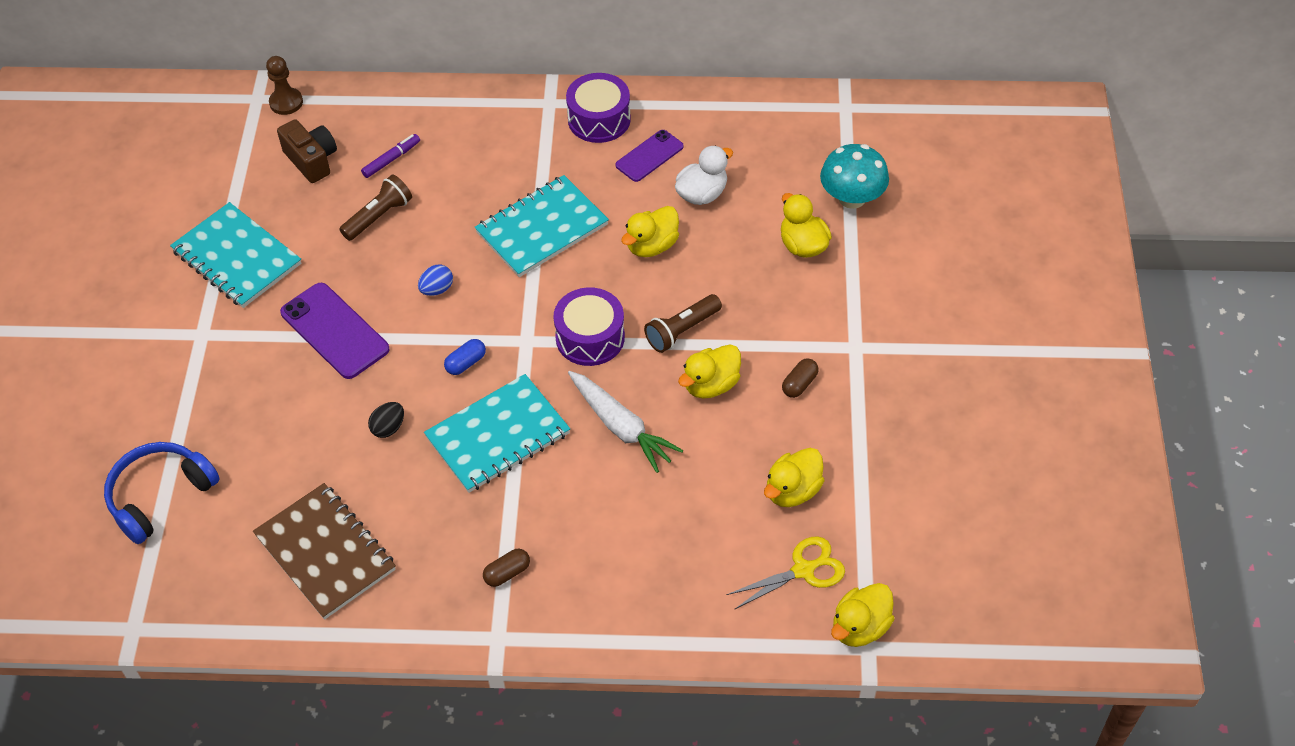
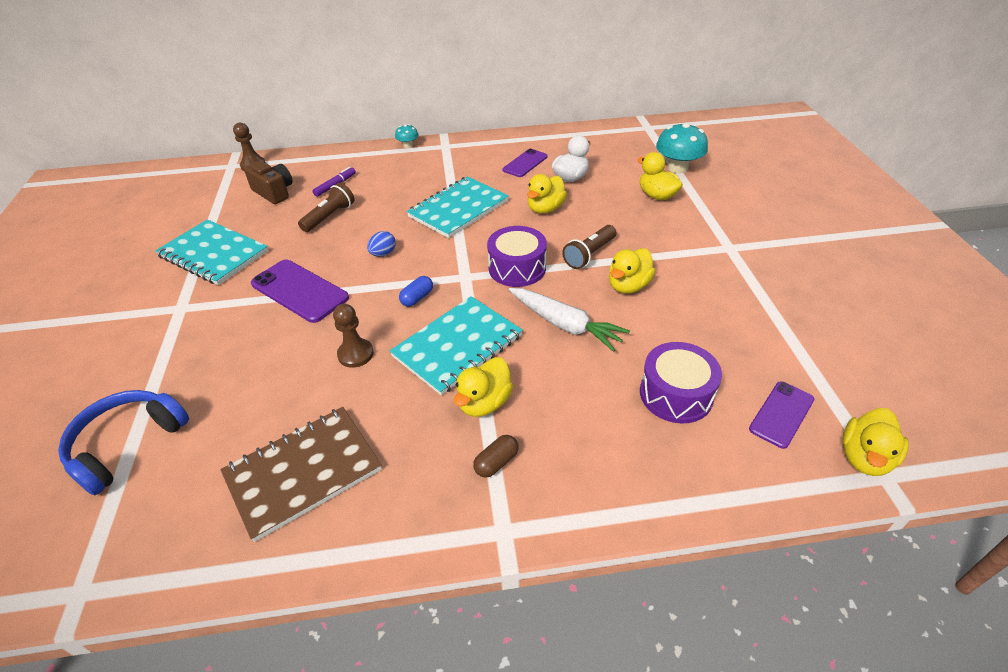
camera: 10 degrees left, 10 degrees down
brown notebook [253,483,396,620] -> brown notebook turned 75 degrees counterclockwise [220,407,382,542]
black egg [368,402,404,438] -> brown pawn [333,304,374,368]
purple drum [566,73,631,143] -> purple drum moved to [640,342,722,424]
yellow scissors [727,536,845,610] -> purple phone [749,381,814,449]
yellow duck [764,448,824,507] -> yellow duck moved to [454,357,513,417]
brown capsule [782,358,819,398] -> none
none -> turquoise mushroom [395,124,419,148]

